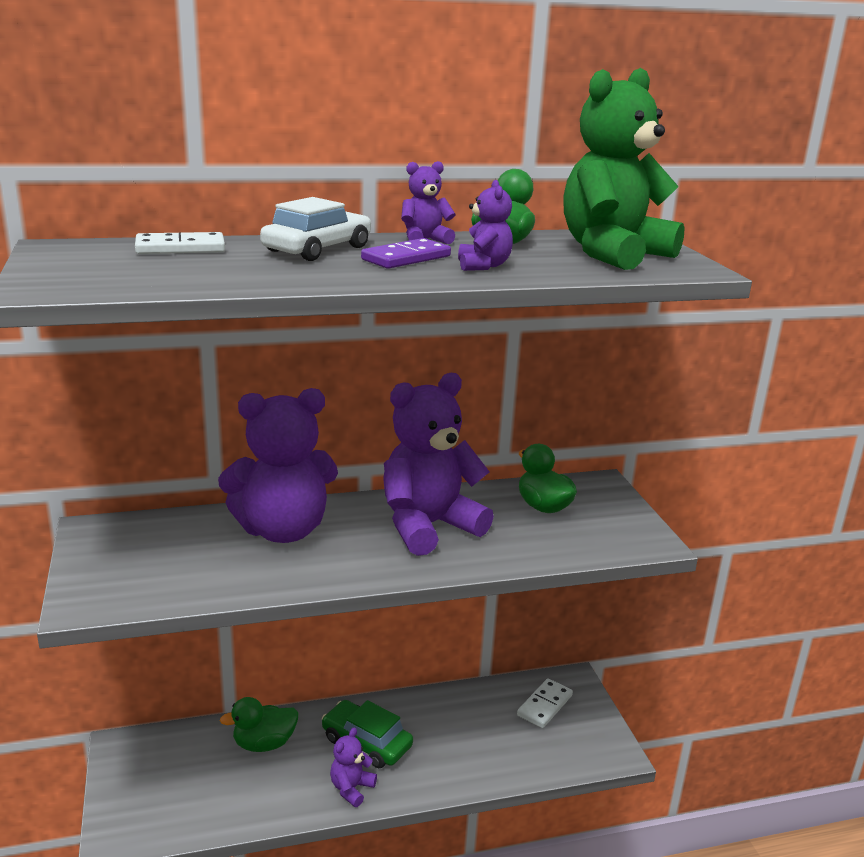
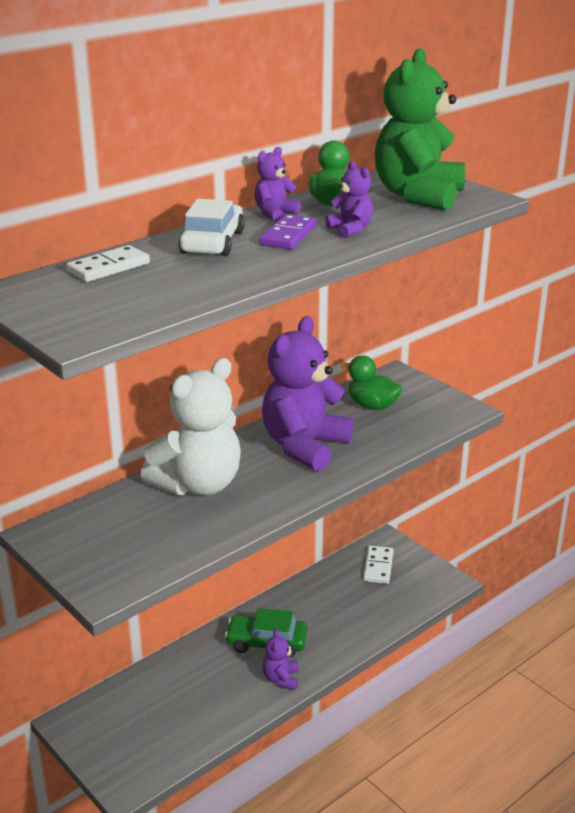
camera: 25 degrees left, 5 degrees up
purple teddy bear [218,388,338,543] -> white teddy bear [141,358,241,496]
green duck [220,697,298,752] -> none

